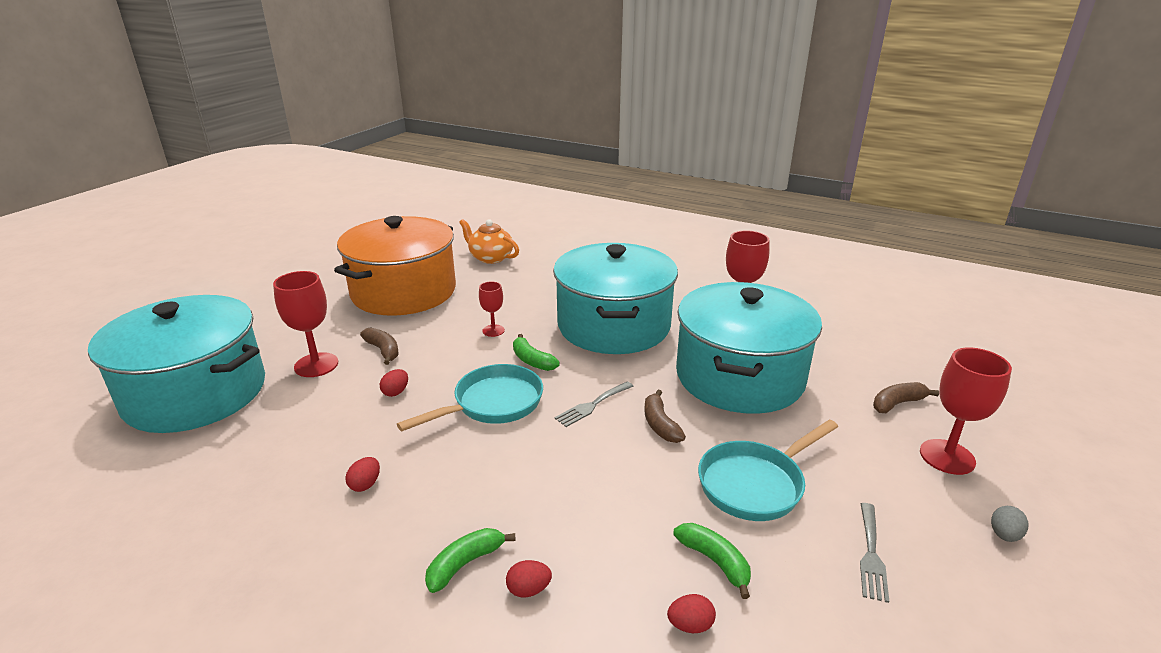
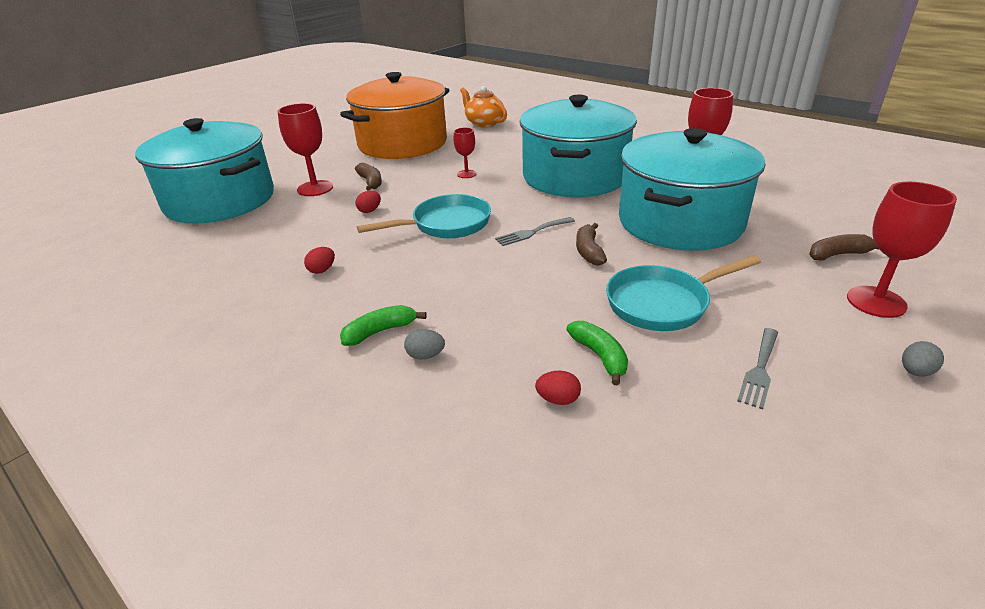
camera: 15 degrees right, 5 degrees up
red egg [506,560,552,598] -> grey egg [404,329,445,359]
green banana [513,334,560,371] -> none

